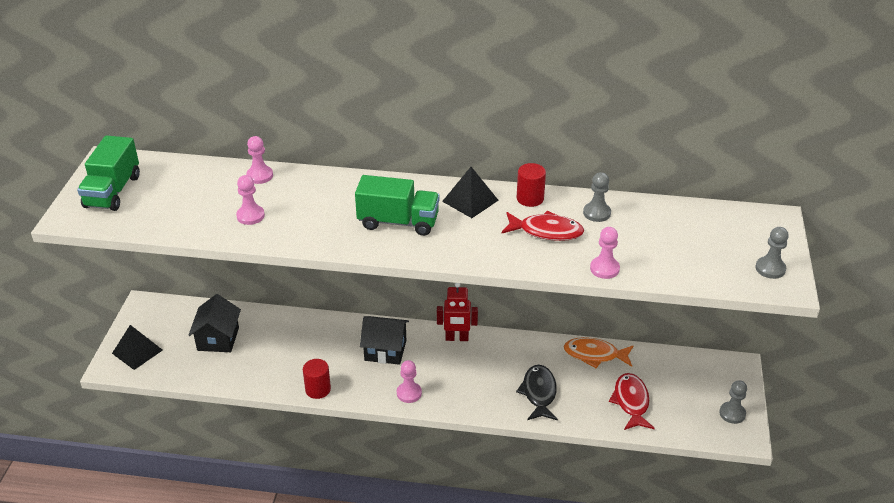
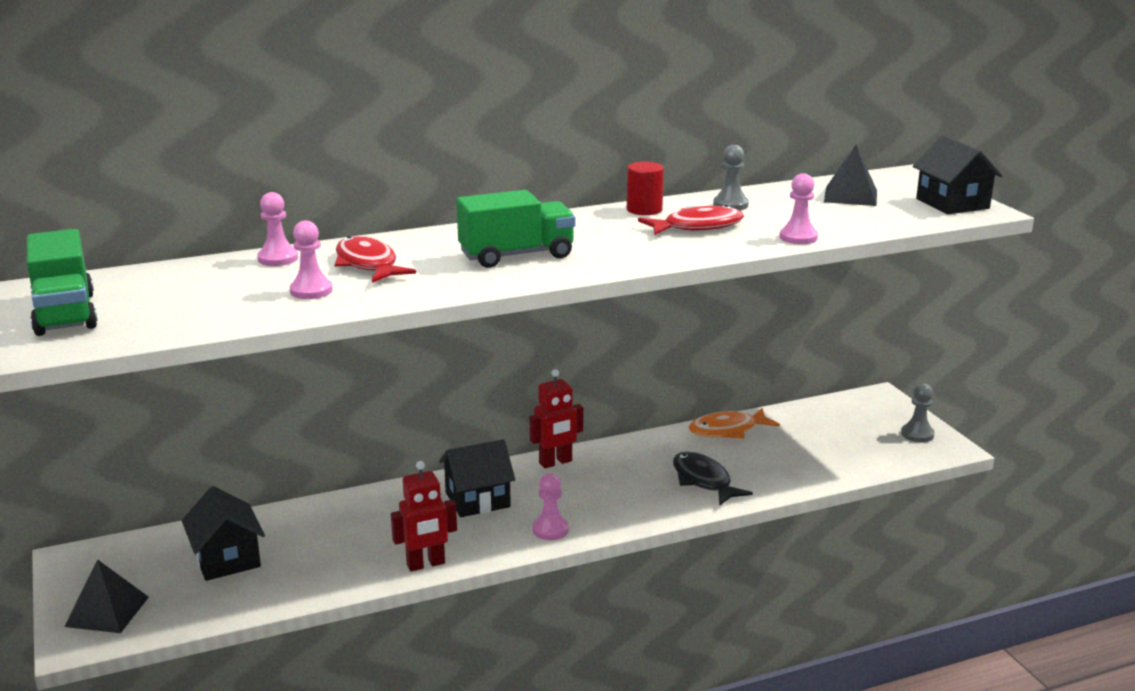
camera: 30 degrees left, 15 degrees down
red cylinder [303,359,331,399] -> red robot [391,461,457,571]
black pyramid [442,167,499,218] -> black pyramid moved to [824,145,877,206]
red fish [609,373,655,430] -> red fish moved to [335,236,416,283]
grey pawn [755,227,789,279] -> black house [913,135,1003,214]

